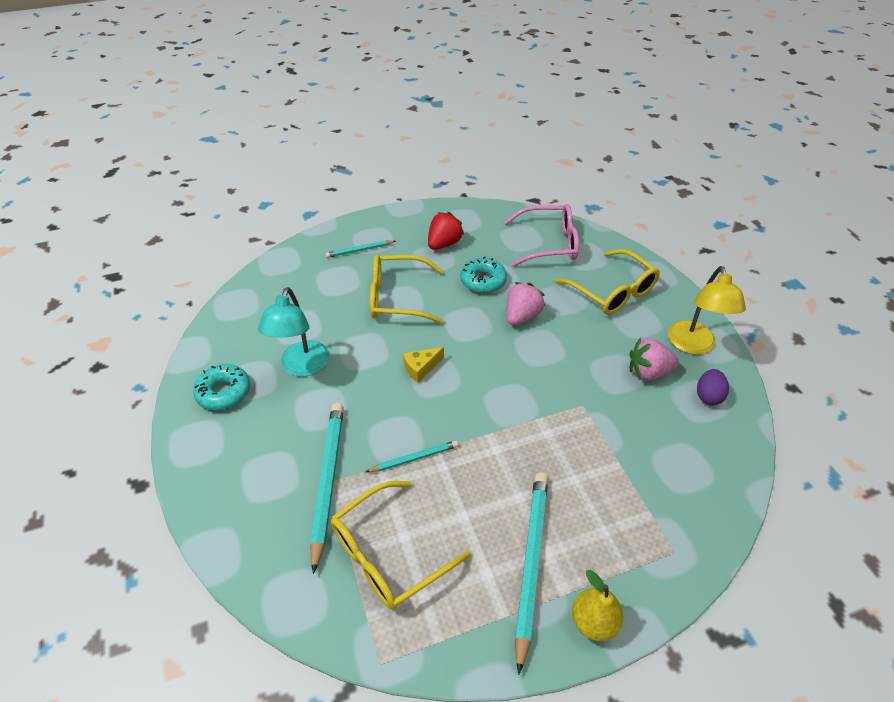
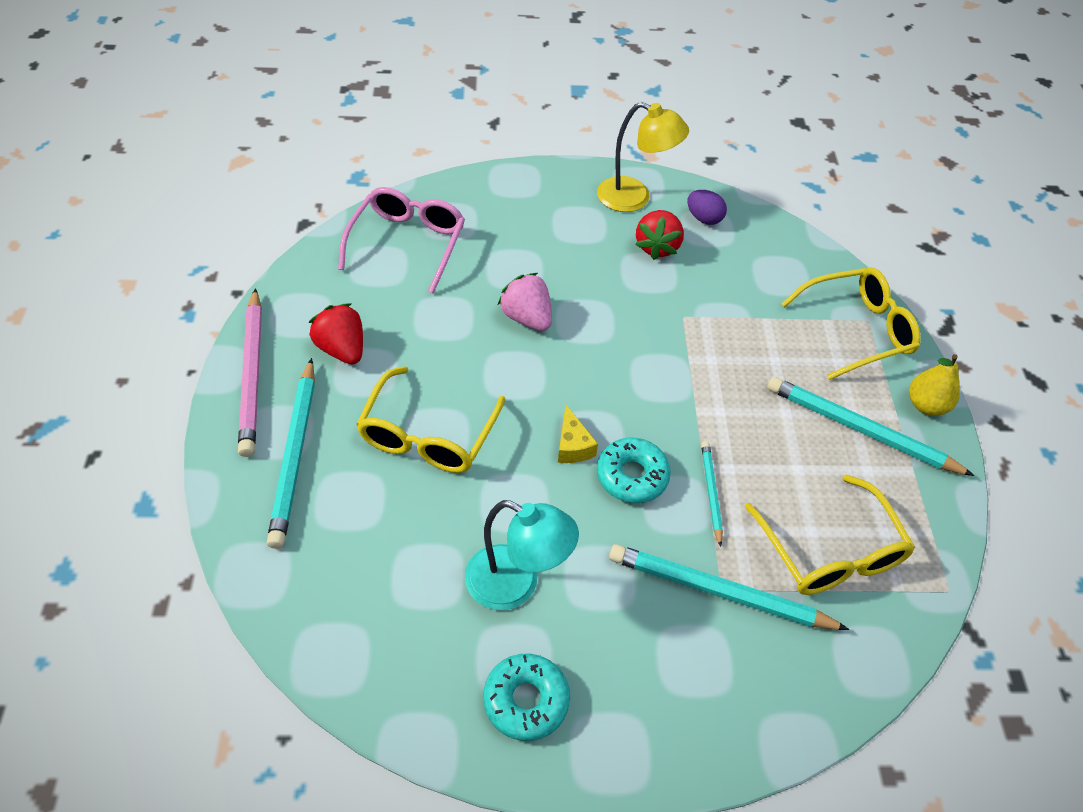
camera: 75 degrees left, 5 degrees up
turquoise pencil [325,240,395,258] -> turquoise pencil [267,358,315,549], size x1.87
turquoise donut [460,256,507,293] -> turquoise donut moved to [597,438,671,503]
yellow glasses [555,249,660,315] -> yellow glasses moved to [781,267,921,380]
pink strawberry [630,338,679,380] -> red strawberry [635,210,684,260]
none -> pink pencil [238,288,262,457]

